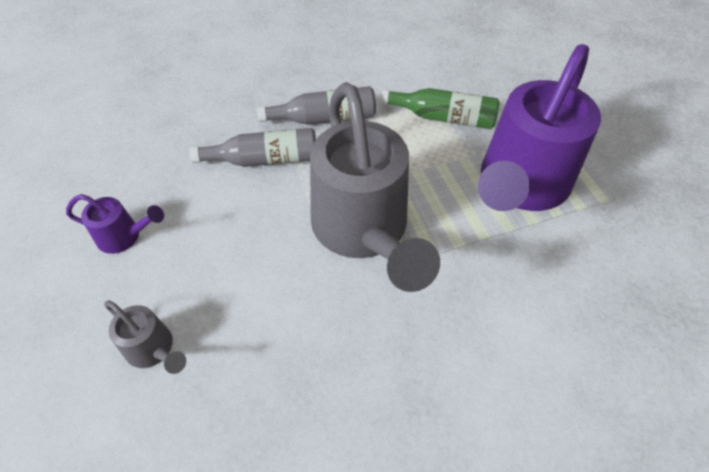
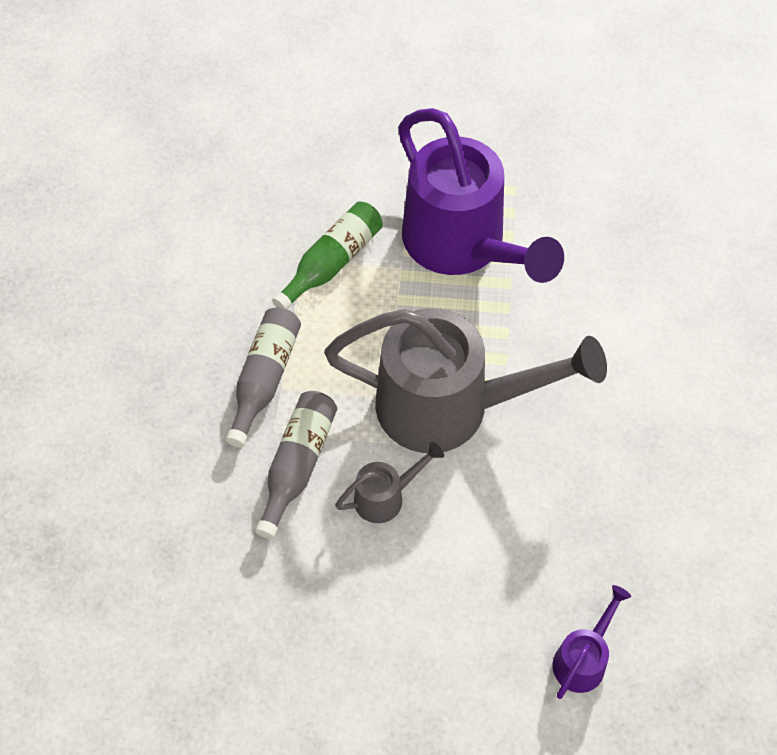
camera: 65 degrees left, 5 degrees up
purple watering can [66,194,164,254] -> purple watering can moved to [553,585,631,699]
grey watering can [104,301,186,374] -> grey watering can moved to [335,442,444,523]

